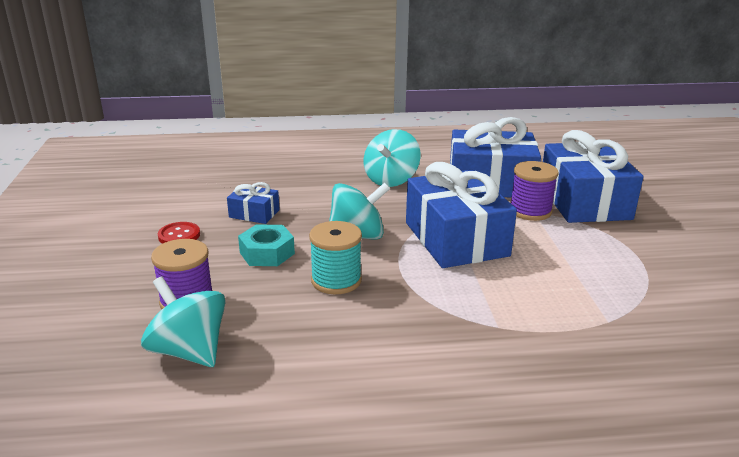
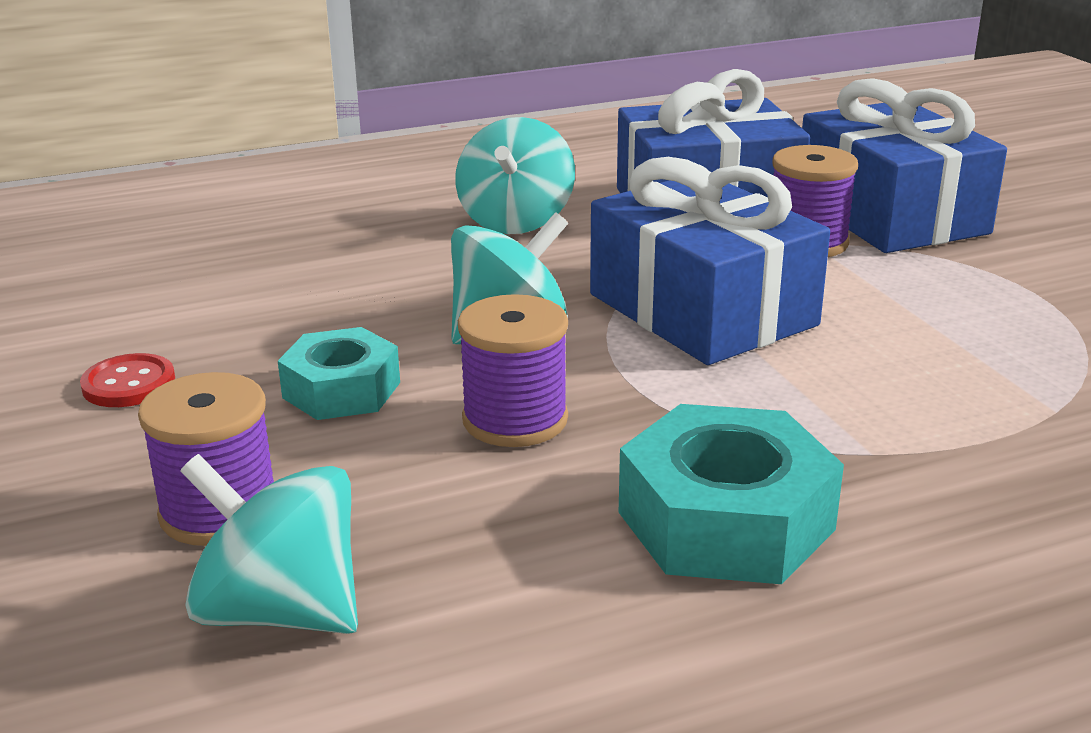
camera: 15 degrees left, 0 degrees up
blue gift [227,182,280,224] -> none
turquoise spool [309,221,362,294] -> purple spool [458,294,568,447]
none -> turquoise nut [619,404,844,584]

